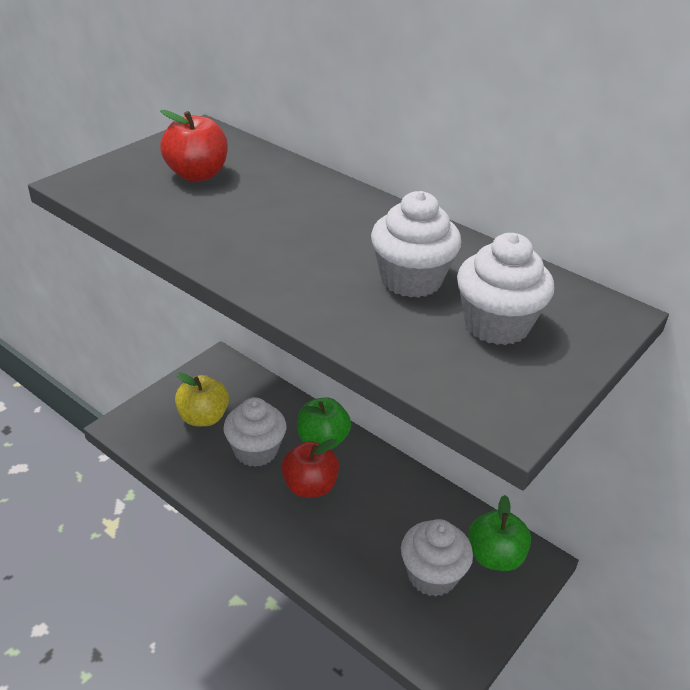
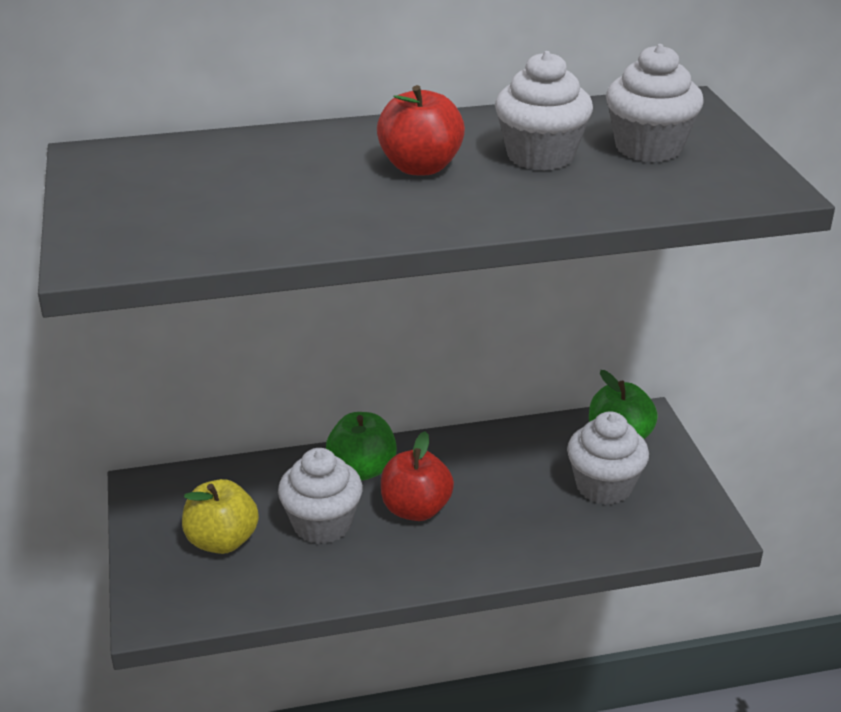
camera: 50 degrees left, 5 degrees down
red apple [160,110,228,182] -> red apple moved to [377,85,465,175]

